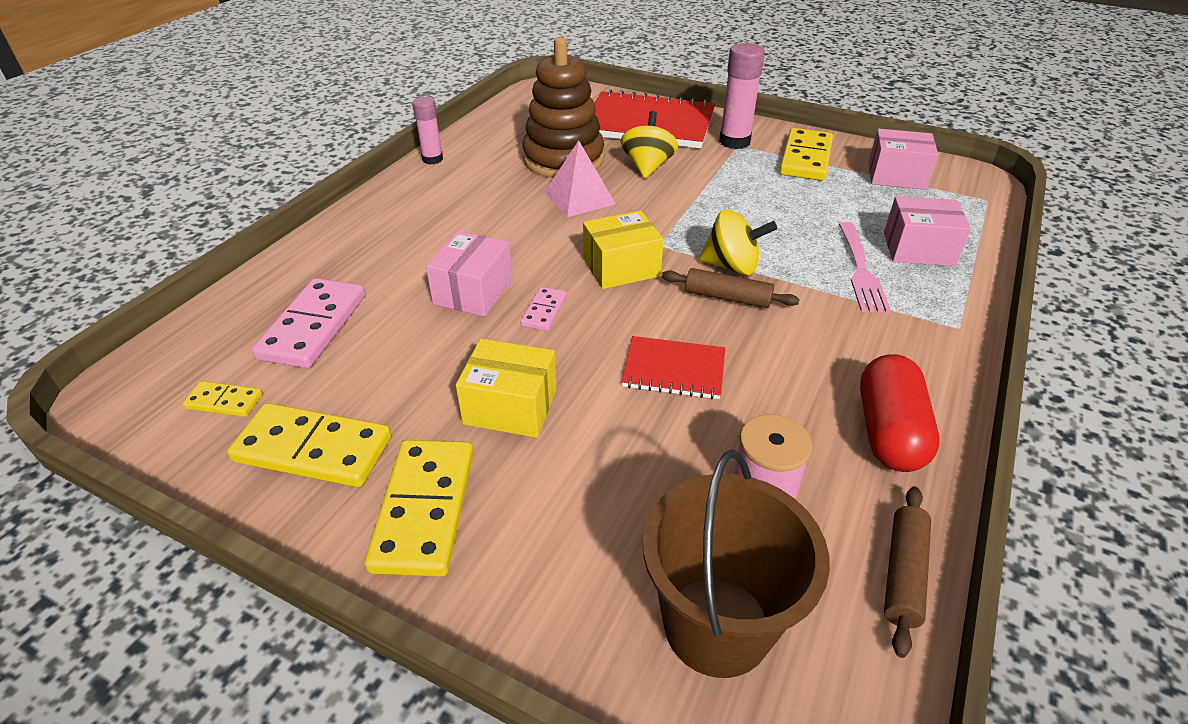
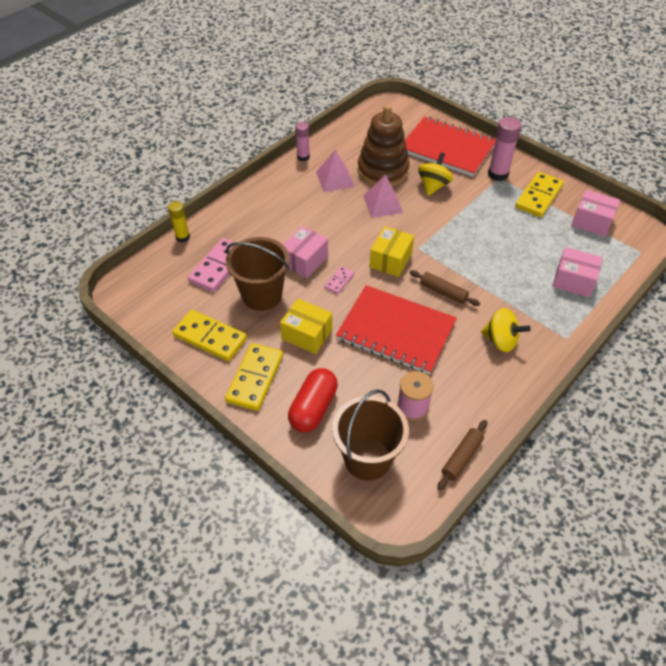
camera: 15 degrees right, 10 degrees up
yellow domino [183,381,263,417] -> none
yellow box [583,211,664,289] -> yellow box turned 60 degrees counterclockwise [370,226,414,277]
red notebook [622,336,725,399] -> red notebook [336,285,457,375], size x1.95
yellow spinning top [699,210,777,275] -> yellow spinning top moved to [481,308,531,352]
pink fork [839,222,891,313] -> none
red capsule [860,354,940,472] -> red capsule moved to [288,368,338,433]
none -> yellow glue stick [168,201,190,243]
none -> brown bucket [226,237,290,311]
none -> pink pyramid [316,150,355,192]

